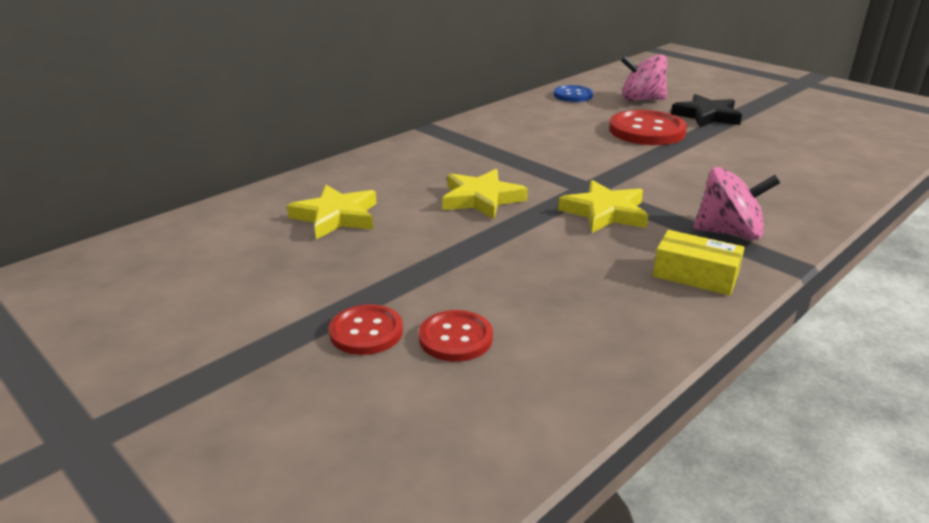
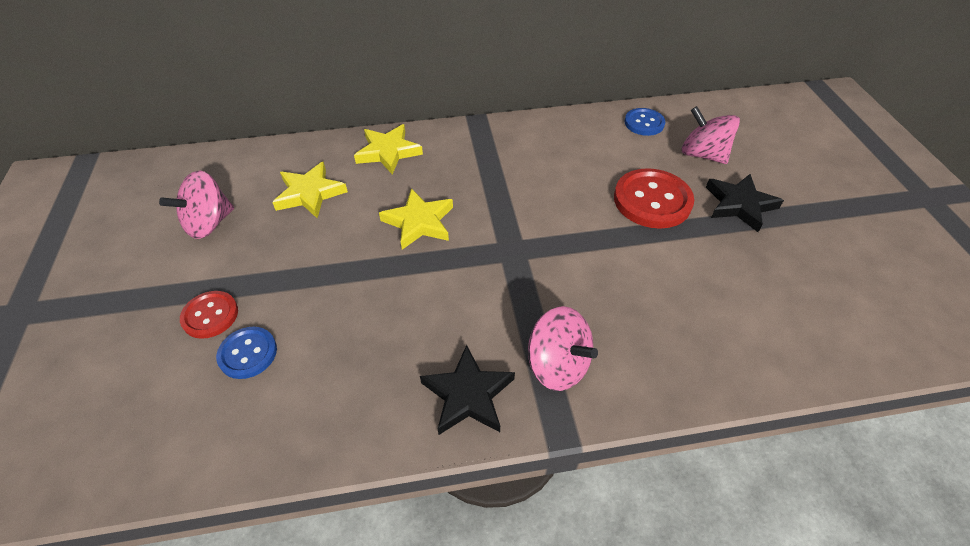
camera: 35 degrees right, 20 degrees up
red button [419,310,493,362] -> blue button [216,327,277,379]
yellow star [558,180,648,233] -> yellow star moved to [354,124,423,174]
yellow box [653,230,745,296] -> black star [420,345,515,435]
none -> pink spinning top [159,170,234,239]

